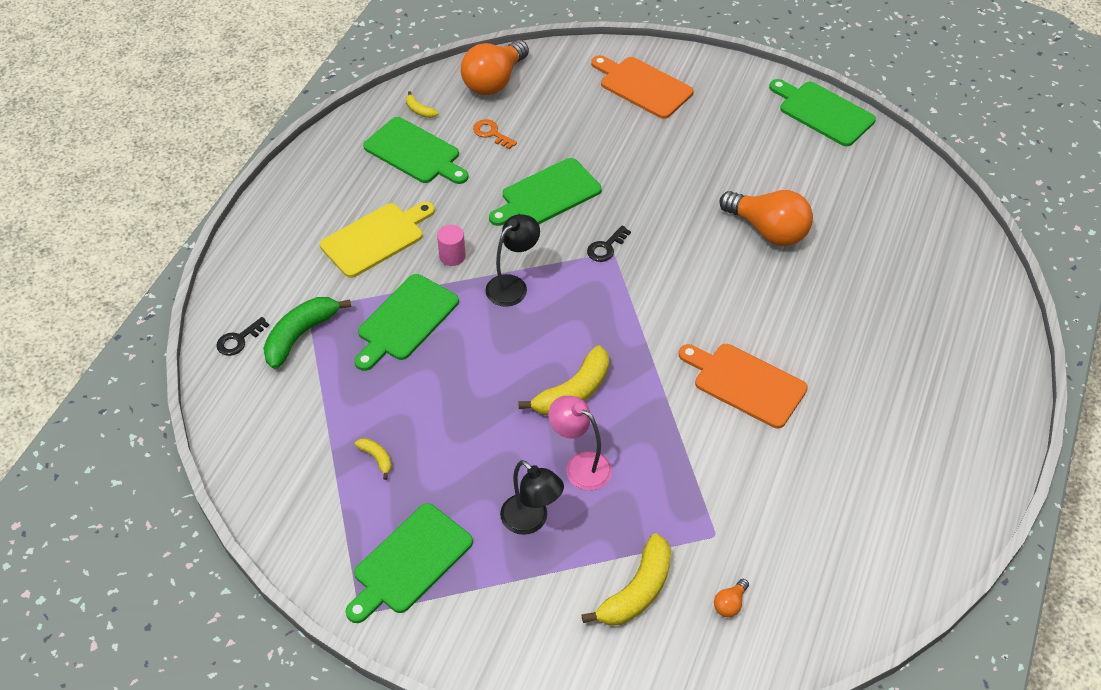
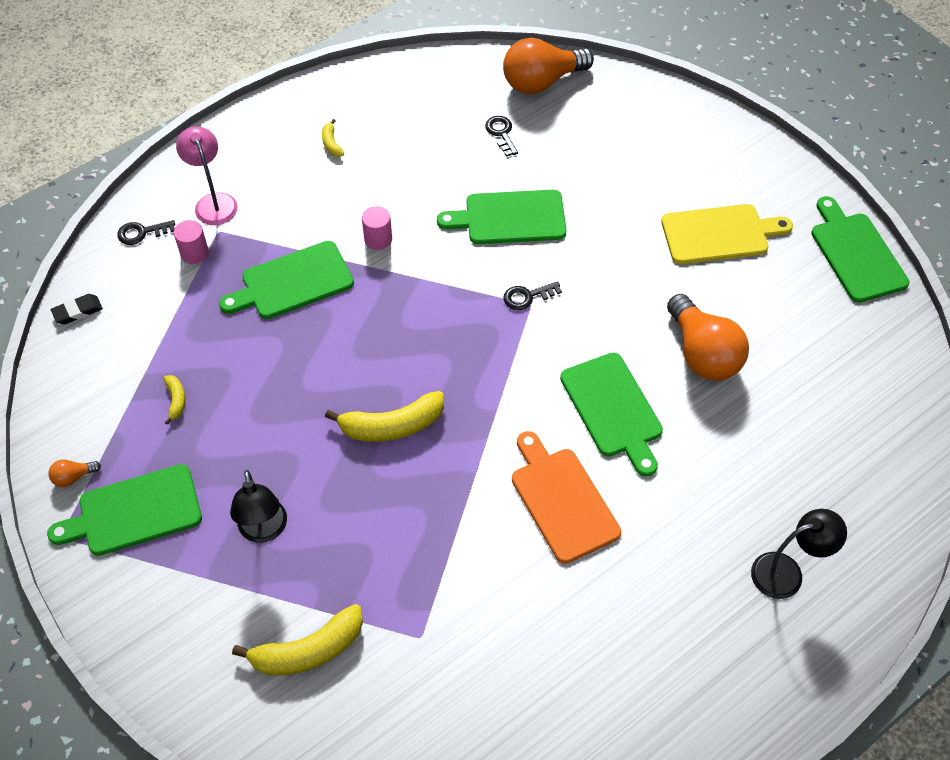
camera: 30 degrees right, 5 degrees up
green banana [263,297,351,369] -> pink cylinder [174,220,209,264]
yellow cutting board [320,202,435,278] -> yellow cutting board moved to [661,204,793,264]
green cutting board [363,117,469,184] -> green cutting board moved to [560,353,663,477]
yellow banana [406,91,438,118] -> yellow banana moved to [322,119,344,157]
orange key [473,119,517,149] -> black key [485,116,518,157]
black lamp [485,214,540,307] -> black lamp moved to [751,509,847,599]
pink lamp [548,396,612,490] -> pink lamp moved to [176,126,238,225]
orange cutting board [591,55,693,119] -> none
orange light bulb [714,579,749,617] -> orange light bulb moved to [48,459,101,487]
none -> black eraser [51,294,103,325]

